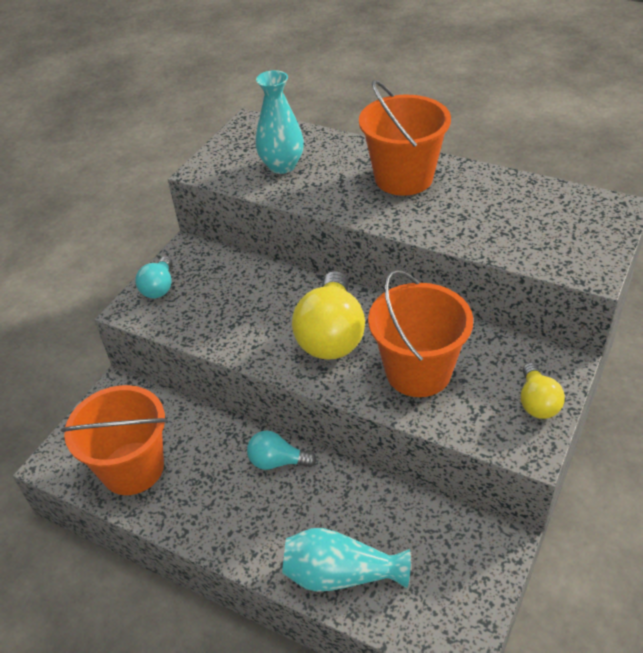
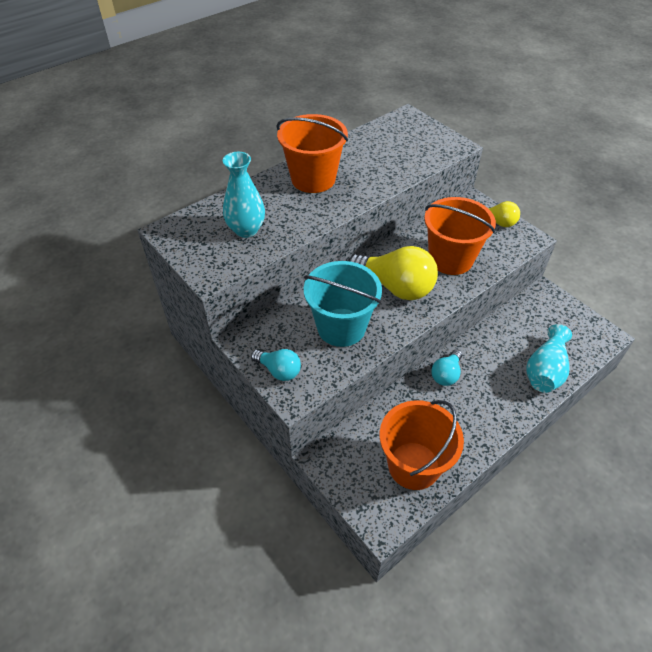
camera: 70 degrees left, 5 degrees up
none -> turquoise bucket [304,261,382,347]

